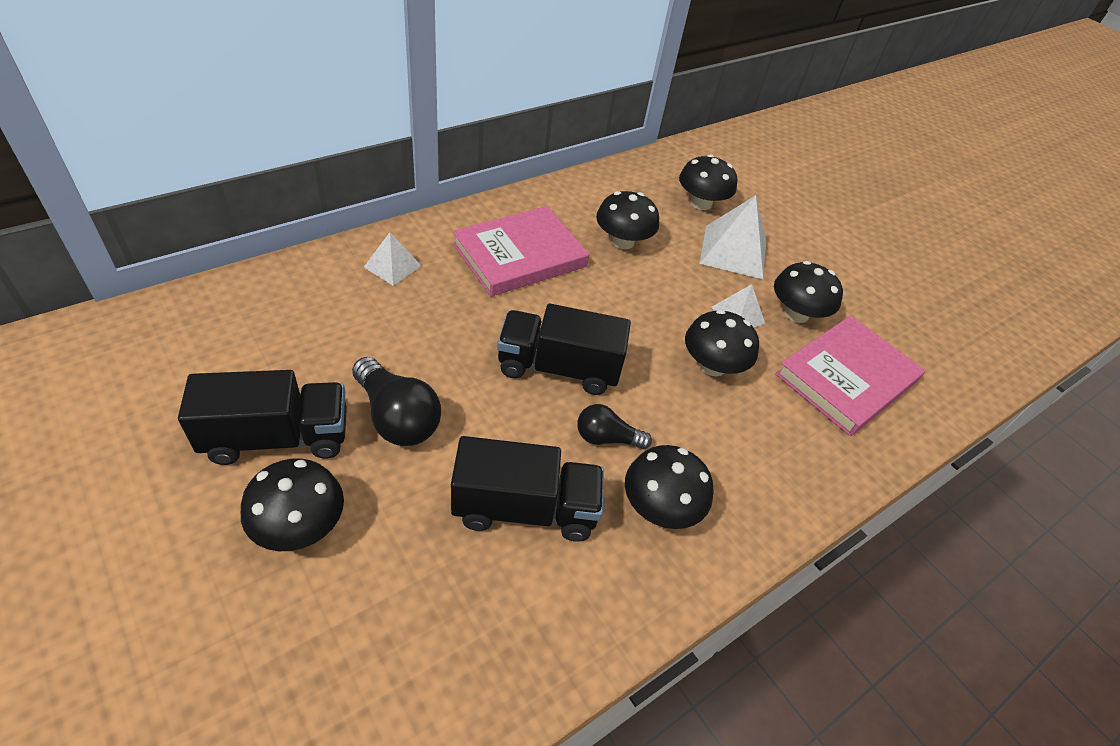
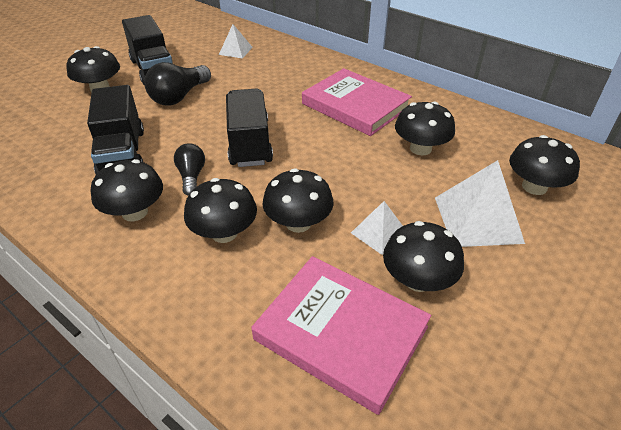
camera: 80 degrees right, 5 degrees down
white pyramid [364,232,421,286] -> white pyramid moved to [219,24,253,59]
none -> black mushroom [184,178,257,243]

